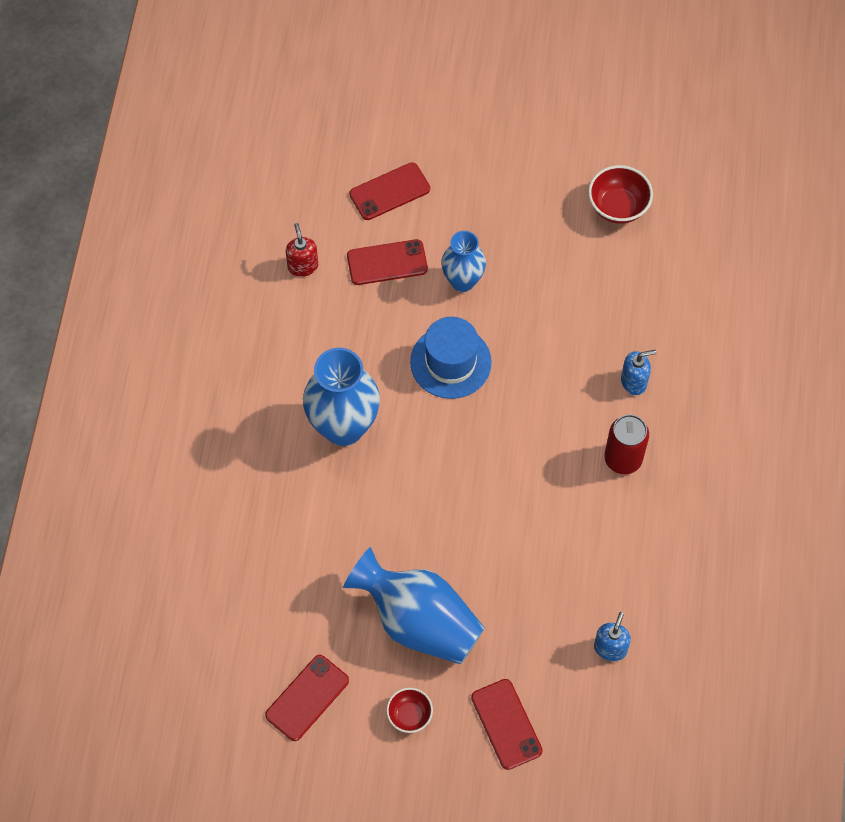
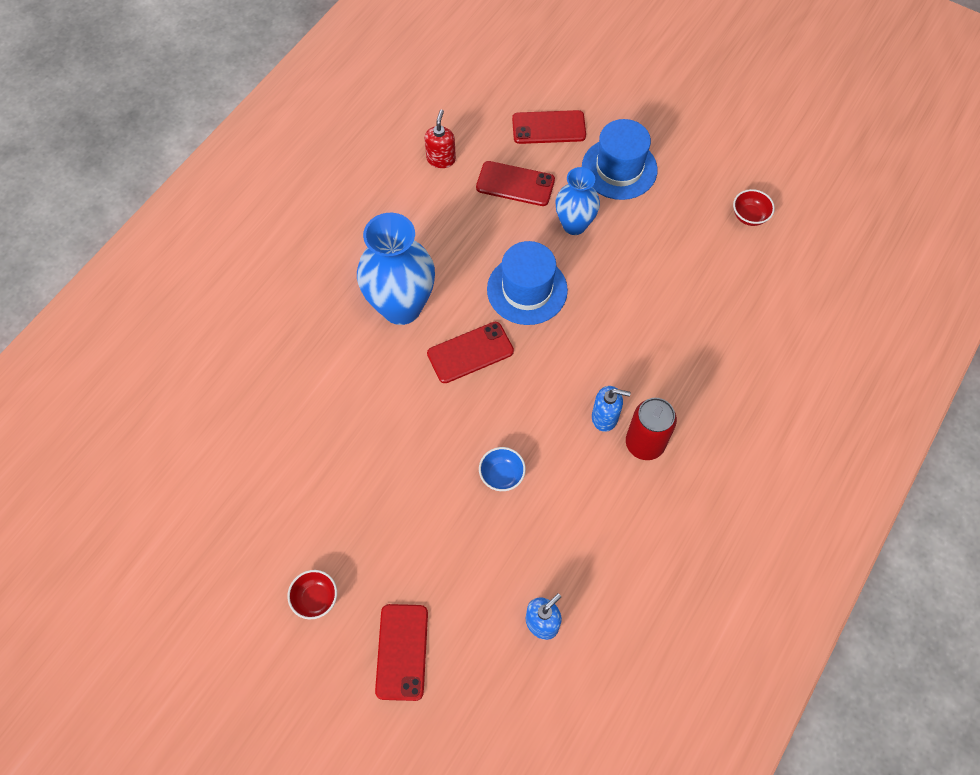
camera: 25 degrees right, 0 degrees up
red phone [265,655,349,741] -> red phone moved to [427,322,514,383]
blue vase [343,547,485,664] -> none
red bowl [588,165,653,224] -> red bowl [733,189,775,226], size x0.64
blue soap dispenser [621,350,656,395] -> blue soap dispenser moved to [592,386,631,432]
none -> blue bowl [479,447,526,491]
none -> blue hat [582,119,657,200]

